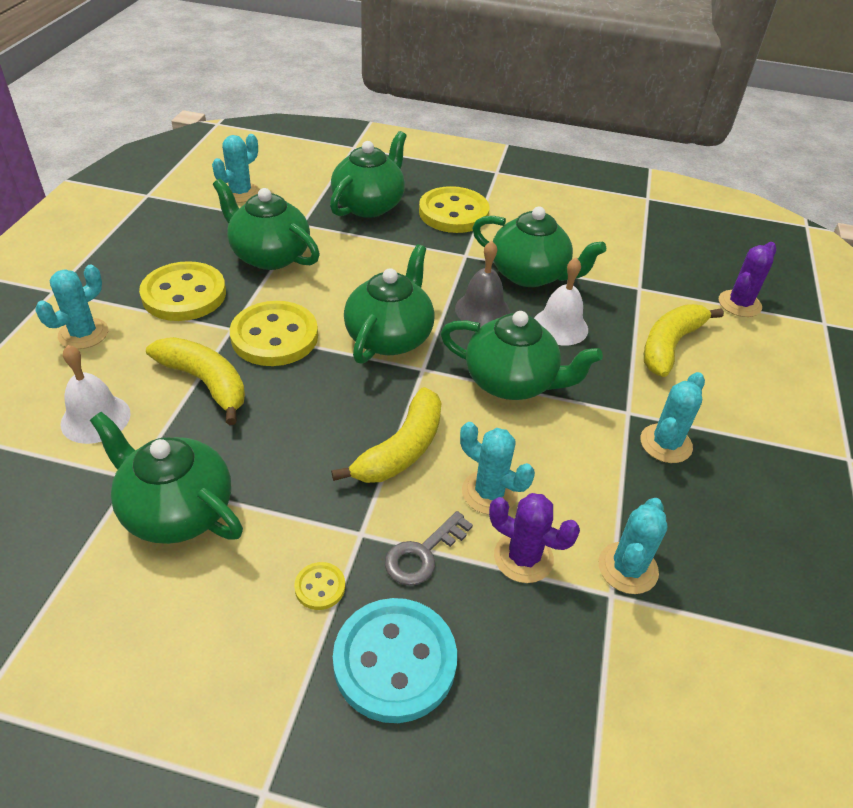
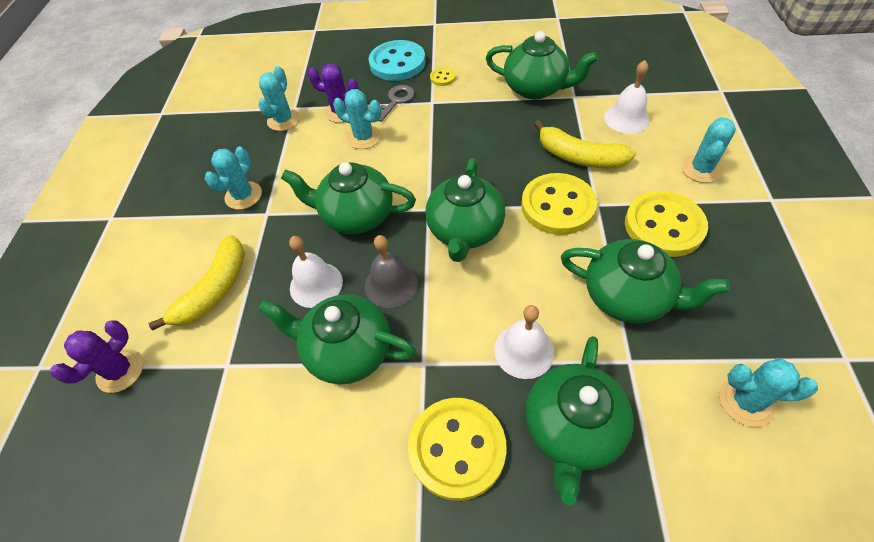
camera: 175 degrees right, 10 degrees up
turquoise cactus [212,134,260,203] -> turquoise cactus turned 75 degrees clockwise [719,358,818,427]
yellow banana [331,387,442,483] -> none
none -> white bell [494,305,554,379]

